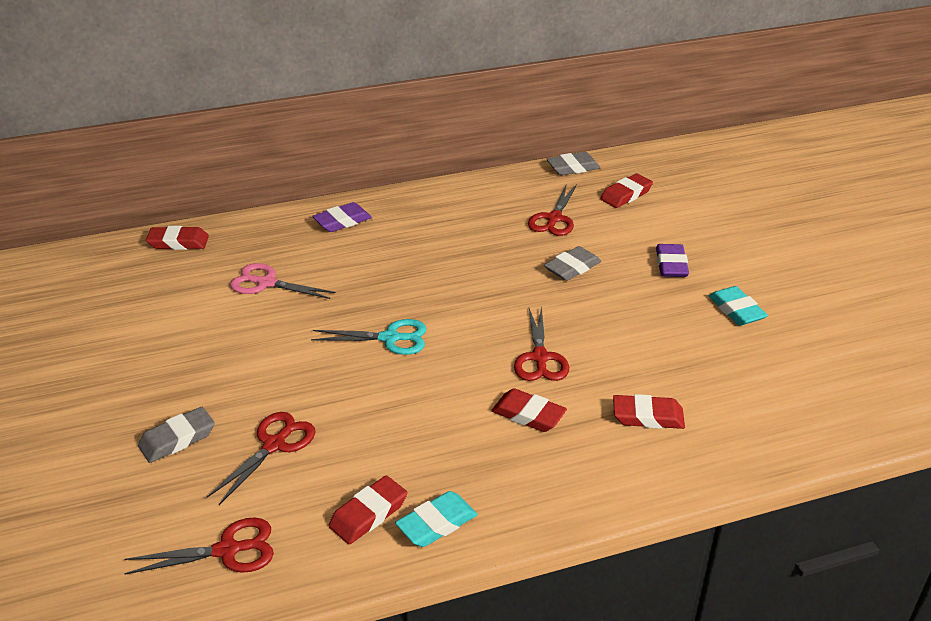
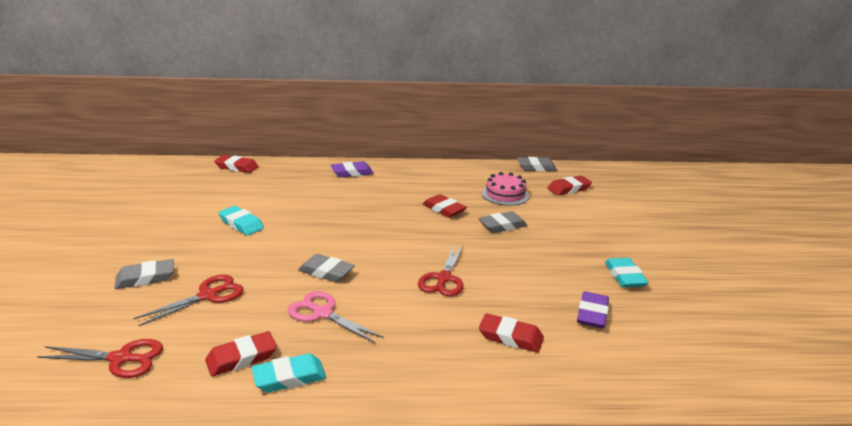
camera: 15 degrees right, 10 degrees down
pink scissors [230,263,336,299] -> pink scissors moved to [288,291,384,344]
turquoise scissors [311,319,427,355] -> none
red eraser [491,388,567,432] -> red eraser moved to [423,194,467,218]
red scissors [528,185,577,236] -> pink cake [482,172,529,206]
purple eraser [656,244,689,277] -> purple eraser moved to [577,291,609,328]
none -> turquoise eraser [219,206,264,235]
none -> grey eraser [298,254,355,282]

